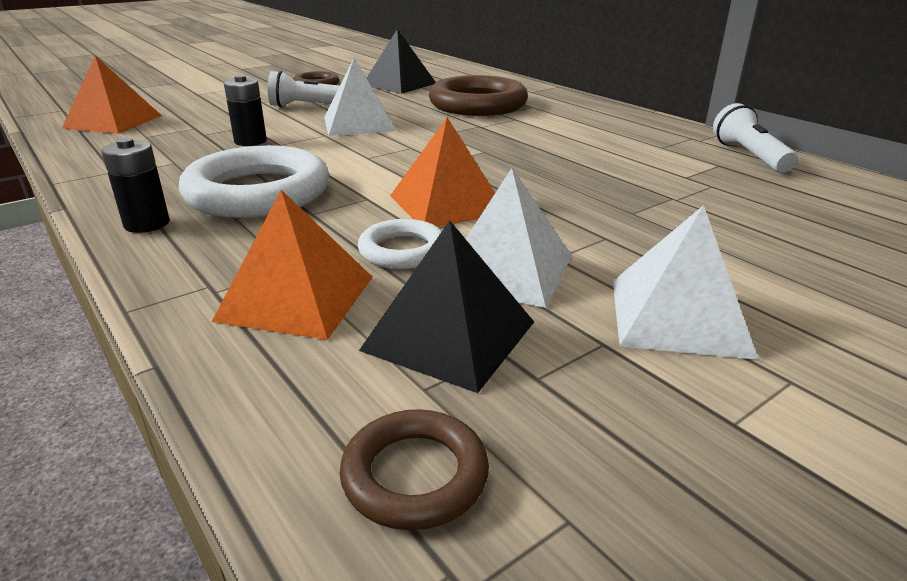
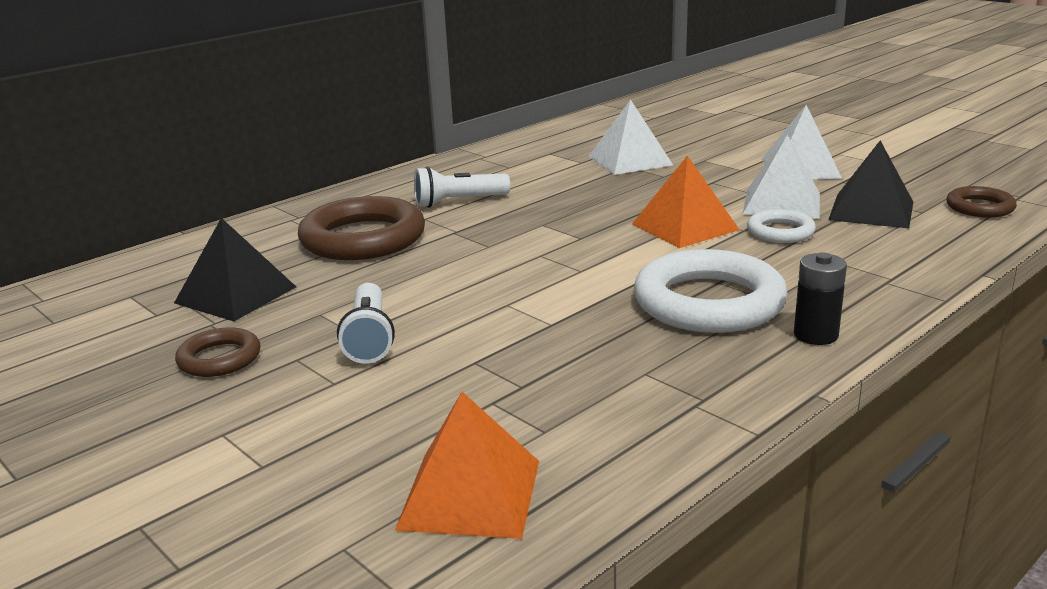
camera: 95 degrees left, 5 degrees down
orange pyramid [212,190,373,340] -> none
black battery [224,75,267,146] -> none
white pyramid [324,58,396,136] -> white pyramid moved to [589,99,673,175]
white flashlight [713,103,798,173] -> white flashlight moved to [414,166,510,208]

